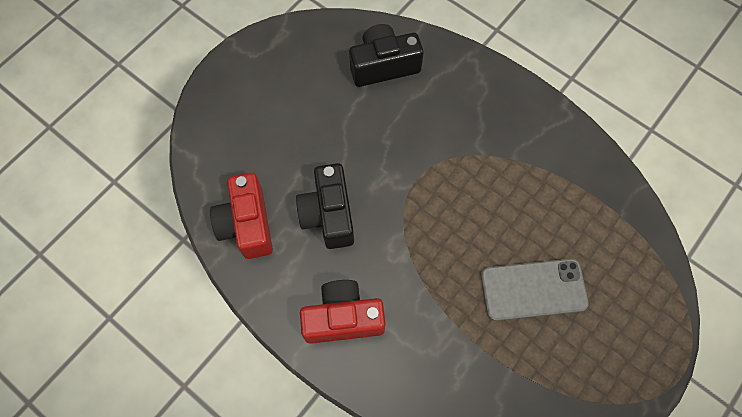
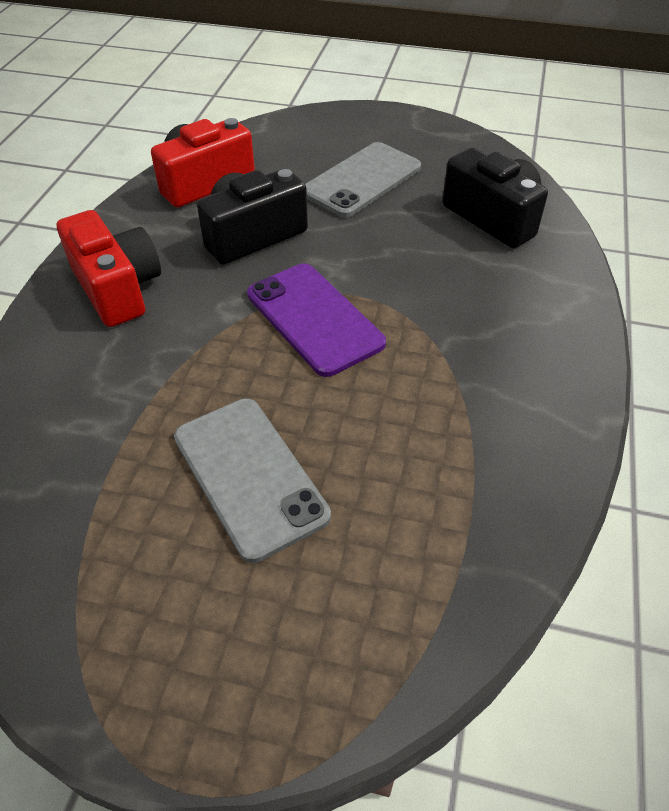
camera: 65 degrees right, 20 degrees down
none -> purple phone [247,263,386,377]
none -> grey phone [305,142,421,218]

